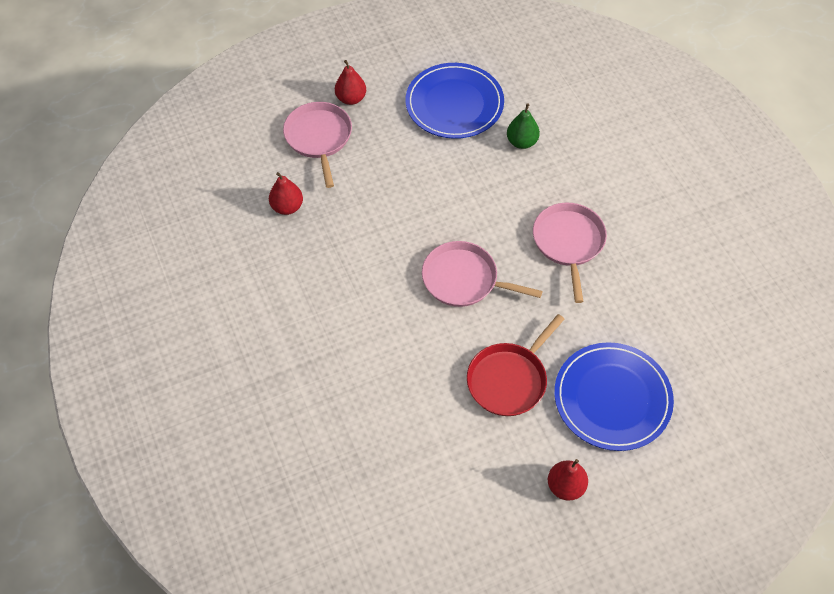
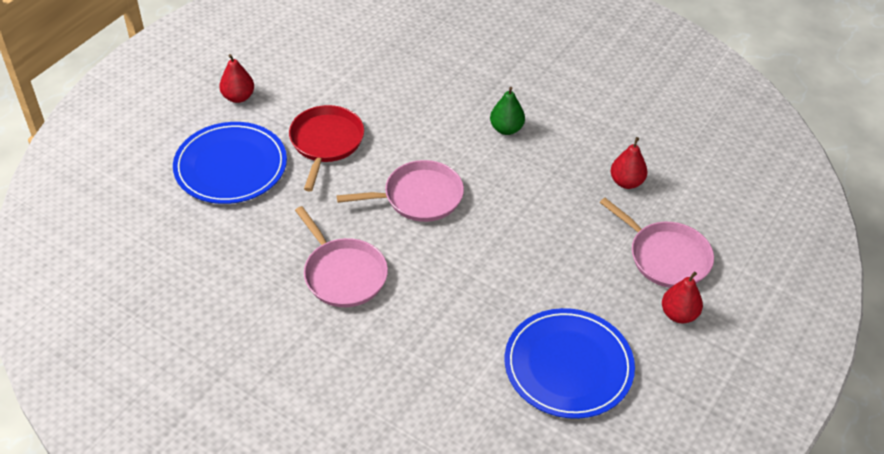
camera: 145 degrees right, 10 degrees down
green pear [507,103,540,149] -> green pear moved to [490,87,525,135]

